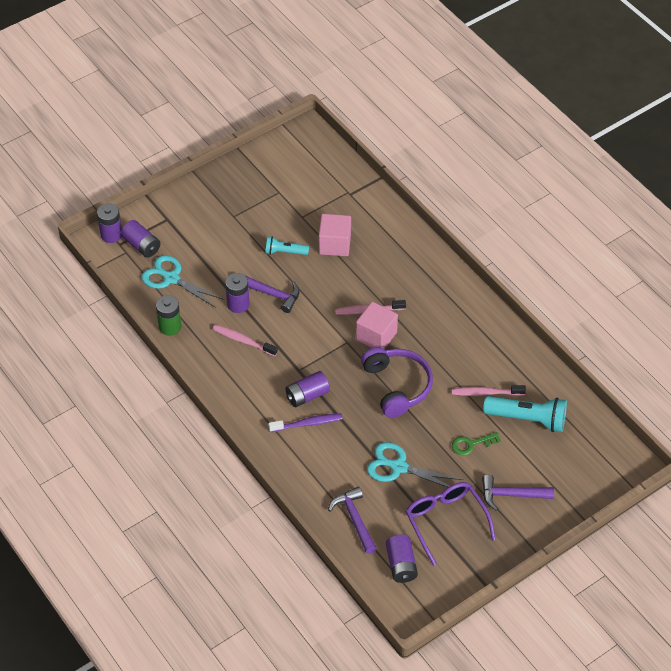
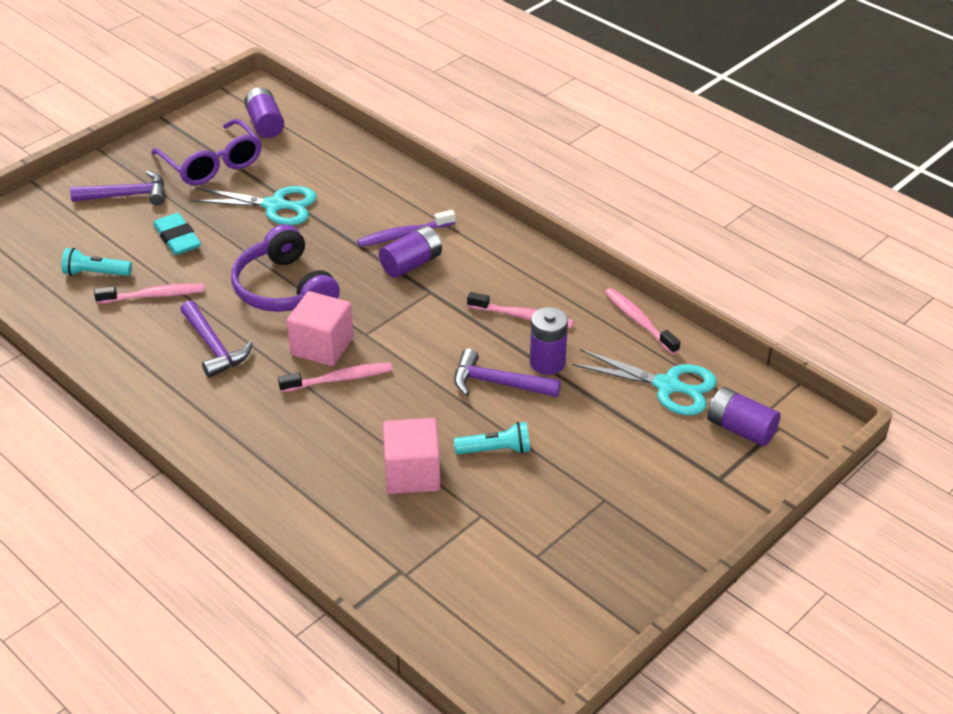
camera: 170 degrees right, 10 degrees down
purple battery [97,203,122,243] -> none
green battery [156,295,181,336] -> pink toothbrush [605,288,680,355]
purple hammer [328,487,377,554] -> purple hammer moved to [180,300,253,378]
green key [452,432,501,455] -> turquoise eraser [153,213,201,255]
turquoise flashlight [483,396,567,432] -> turquoise flashlight [62,248,132,276], size x0.57

